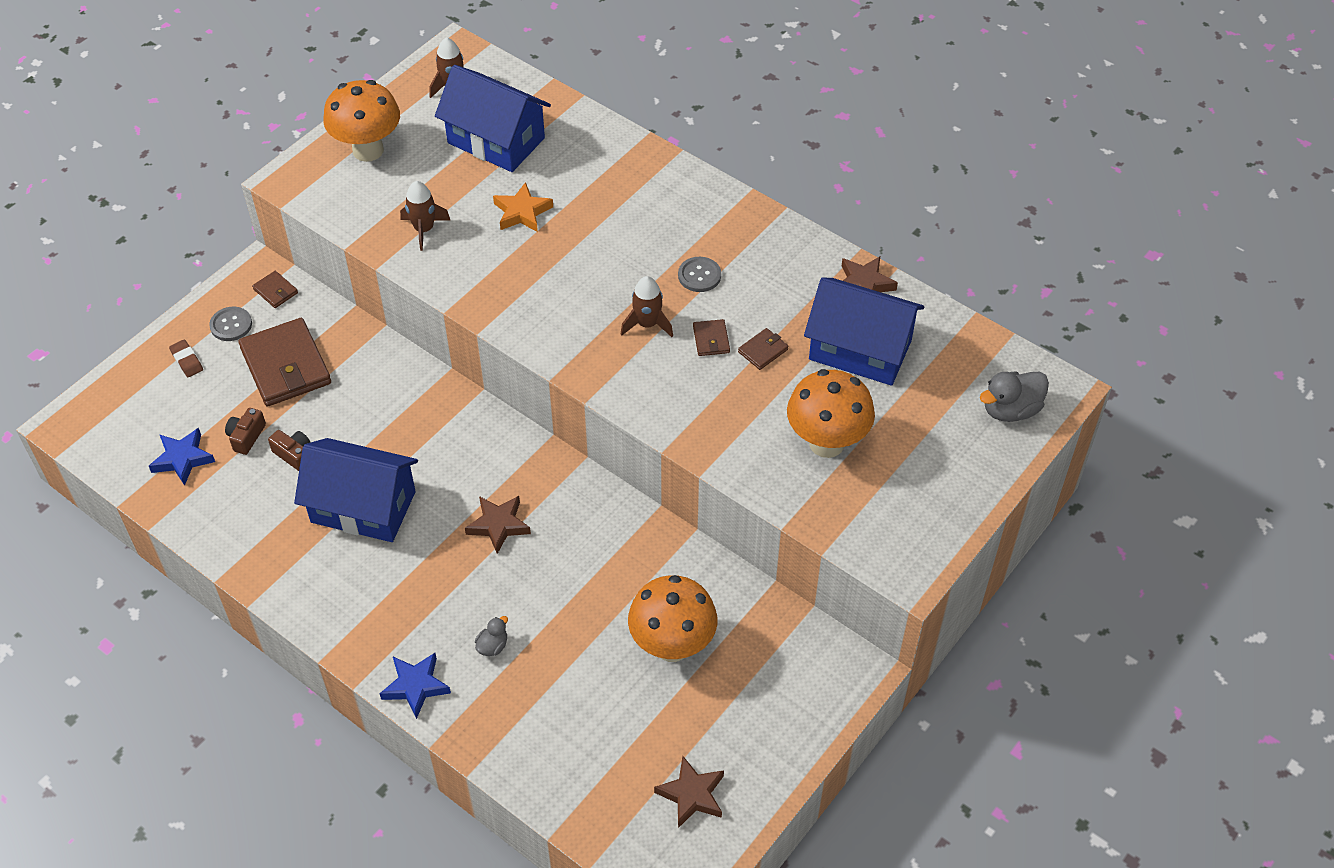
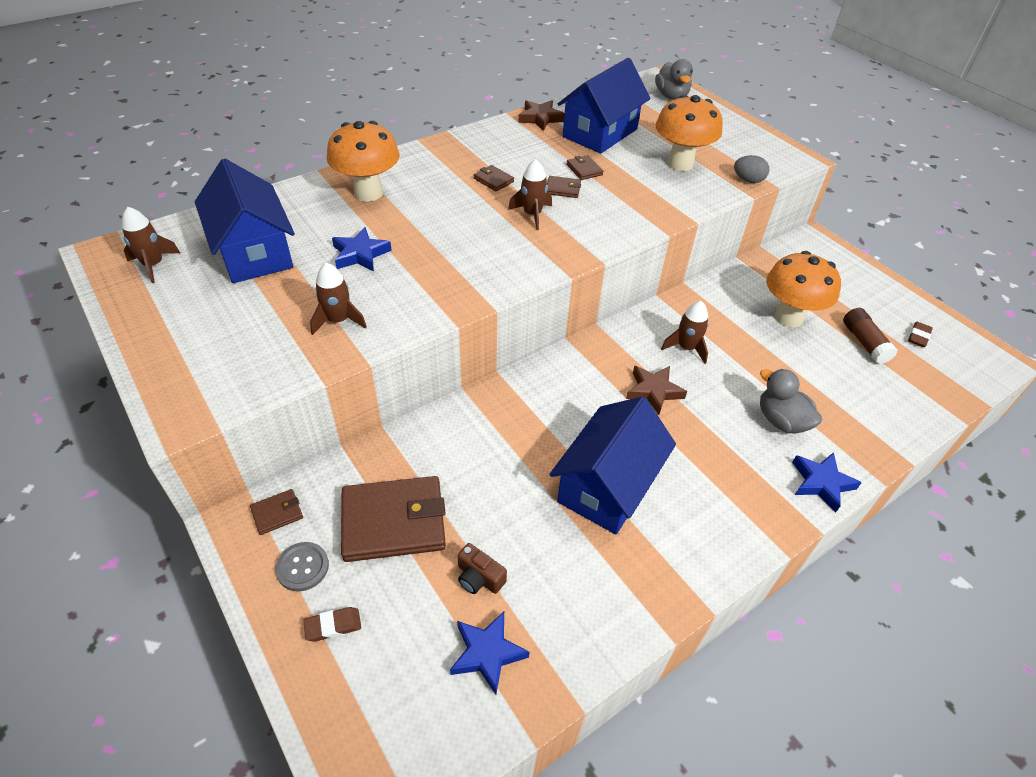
camera: 75 degrees left, 5 degrees down
brown camera [268,430,311,471] -> none
orange mushroom [323,80,400,162] -> orange mushroom moved to [327,121,400,202]
blue house [435,65,551,172] -> blue house turned 75 degrees counterclockwise [195,159,295,283]
grey duck [475,616,508,656] -> grey duck [760,369,822,434], size x1.83
orange star [493,182,553,232] -> blue star [332,227,392,272]
brown star [654,756,724,828] -> brown eraser [908,322,933,347]
grey button [678,257,721,292] -> brown wallet [474,165,514,191]
none -> brown rocket [661,301,709,364]
none -> grey egg [734,155,769,183]
none -> brown glue stick [843,308,898,364]

